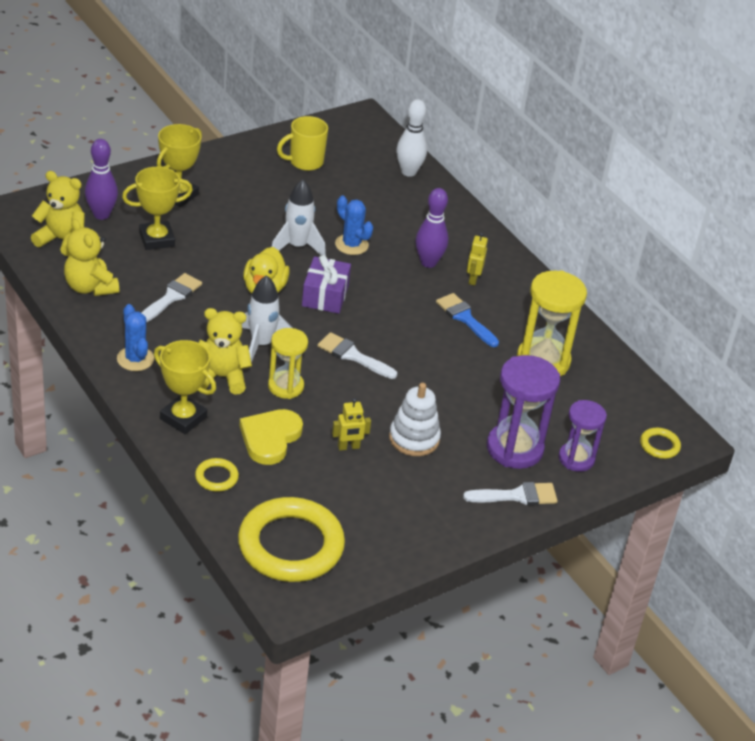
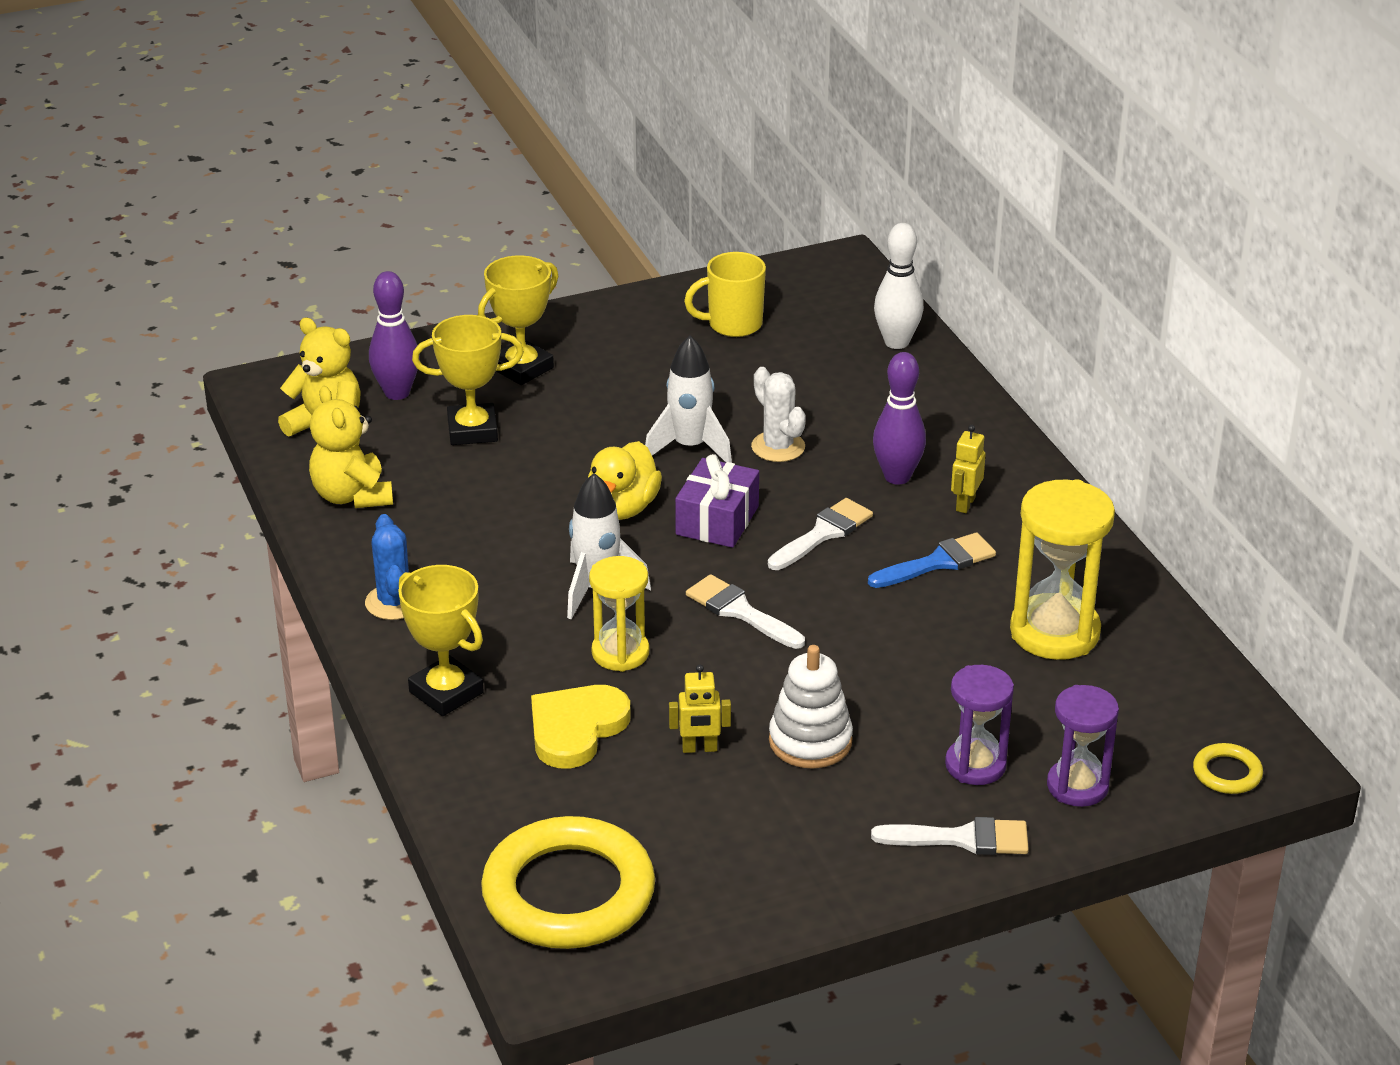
camera: 15 degrees right, 5 degrees down
white brush [141,273,202,322] -> white brush moved to [768,498,873,570]
yellow ring [195,458,239,491] -> none
yellow teddy bear [198,308,252,394] -> none
blue cactus [335,196,373,255] -> white cactus [751,367,806,462]
blue brush [436,293,499,347] -> blue brush turned 90 degrees clockwise [868,533,996,588]
purple hourglass [487,355,560,469] -> purple hourglass [945,665,1014,785], size x0.64

